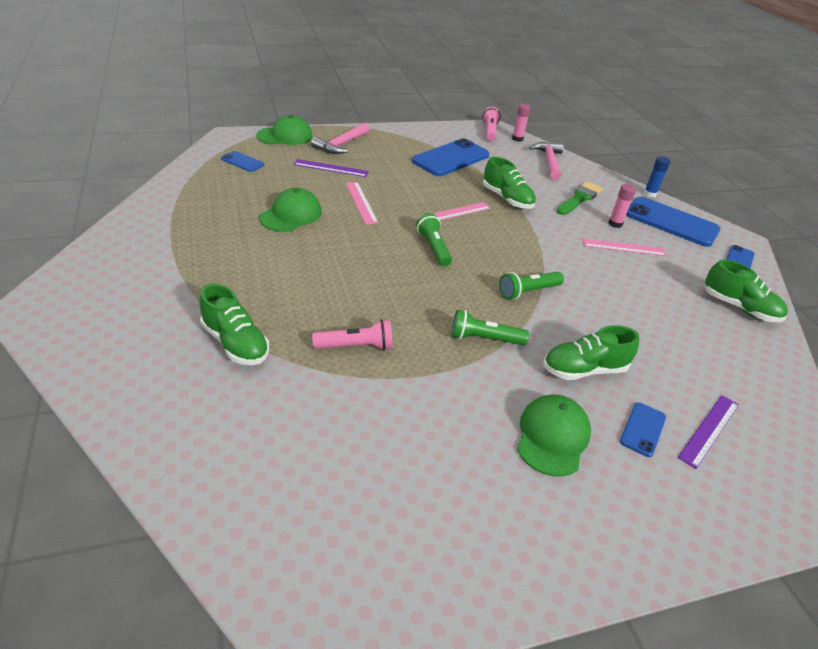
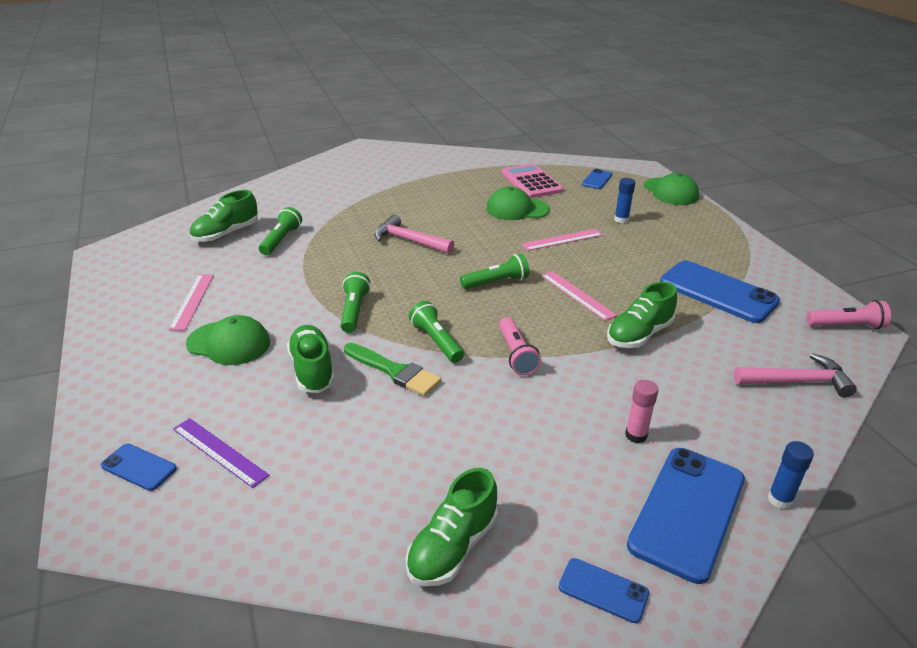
camera: 90 degrees right, 5 degrees down
green shoe [199,284,269,365] -> green shoe moved to [189,190,258,242]
green cap [259,188,322,232] -> green cap turned 150 degrees clockwise [486,187,550,220]
purple ruler [293,159,369,177] -> blue glue stick [614,178,635,223]
pink hammer [311,123,370,154] -> pink hammer moved to [374,215,454,254]
pink flashlight [312,319,392,350] -> pink flashlight moved to [499,317,541,376]
pink glue stick [512,104,531,142] -> none
green brush [557,182,603,215] -> green brush moved to [344,343,441,396]
pink ruler [583,238,667,256] -> pink ruler moved to [169,274,214,330]
blue phone [620,402,666,457] -> blue phone moved to [101,444,177,491]
none -> green flashlight [259,207,302,255]
none -> pink calculator [501,163,564,198]

